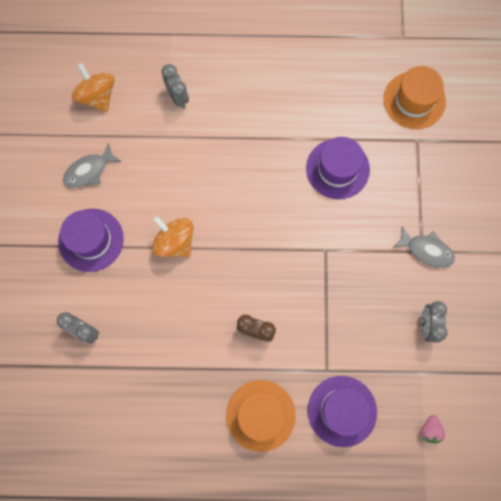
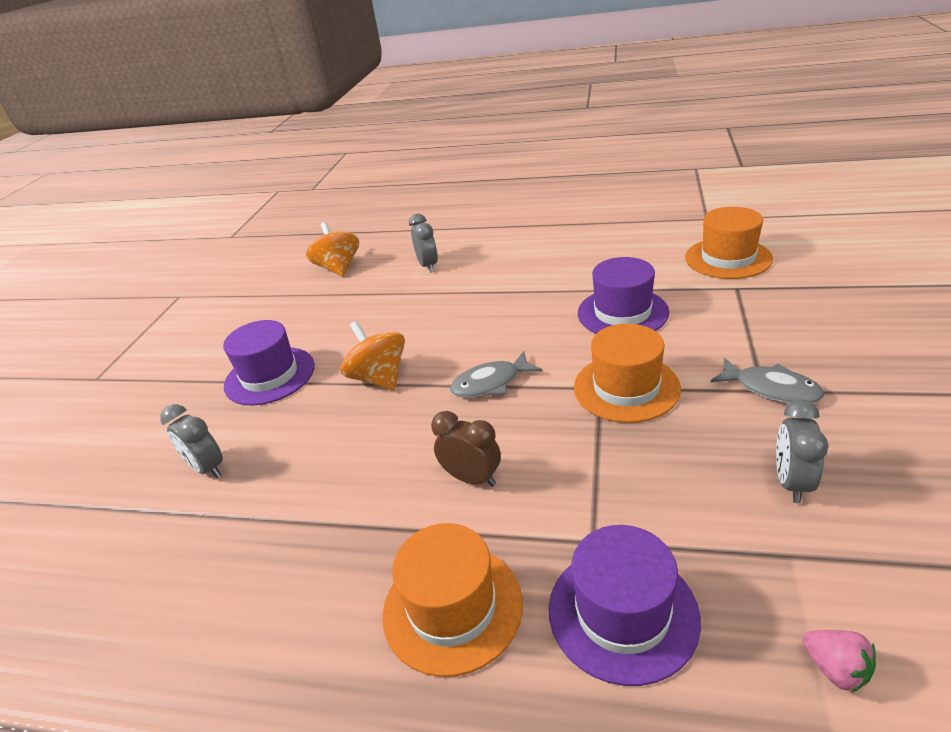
camera: 15 degrees right, 40 degrees down
grey fish [63,143,122,188] -> grey fish moved to [450,351,542,398]
pink strawberry [421,415,445,443] -> pink strawberry turned 60 degrees counterclockwise [802,630,876,692]
none -> orange hat [574,324,681,423]

